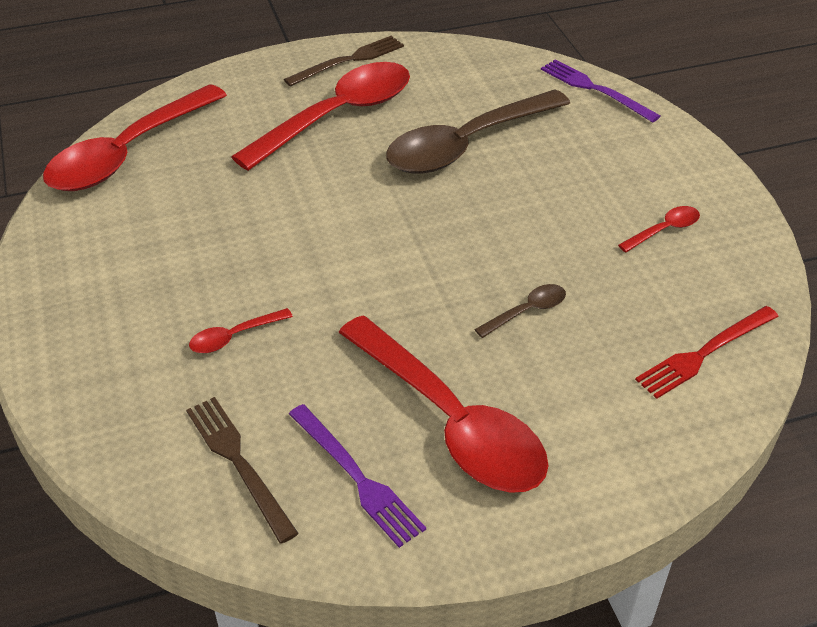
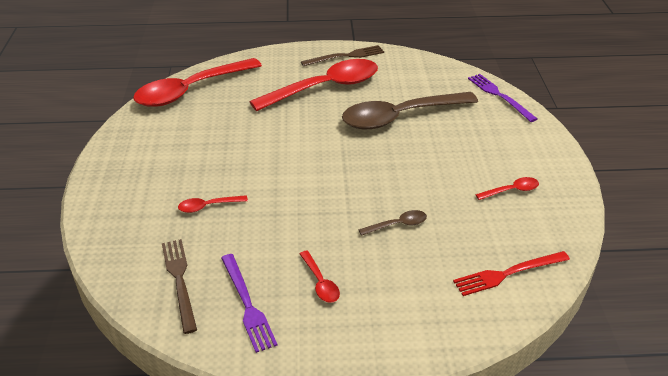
camera: 15 degrees right, 5 degrees down
red spoon [339,316,549,493] -> red spoon [300,251,340,303], size x0.41

